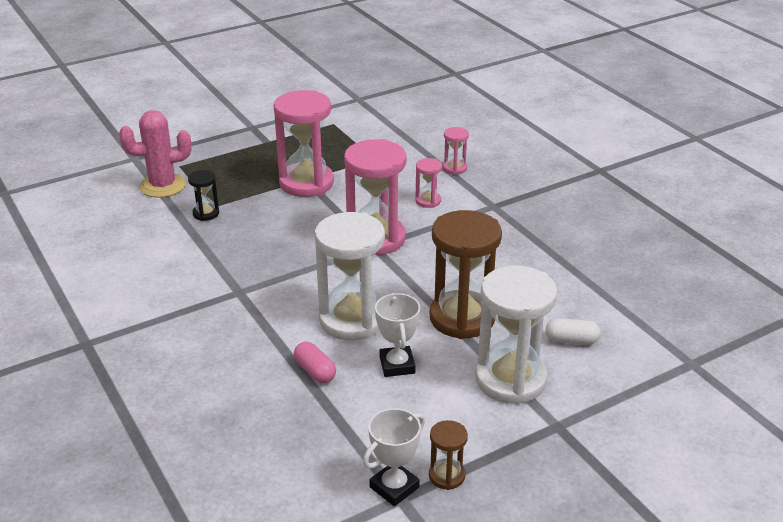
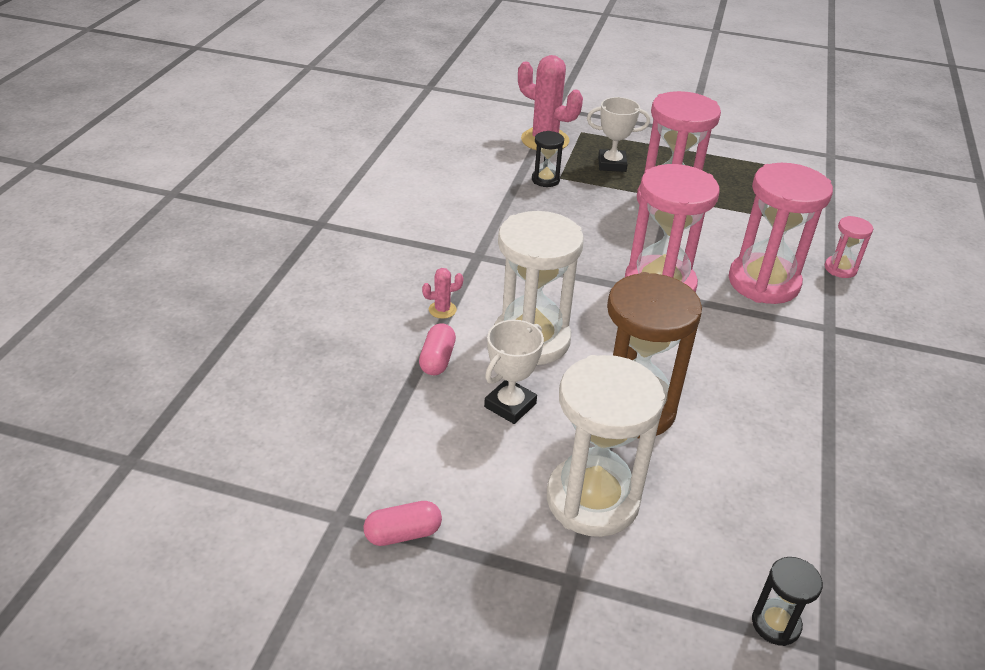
camera: 45 degrees right, 5 degrees up
white trophy [363,408,425,506] -> white trophy moved to [587,97,650,172]
pink hourglass [415,158,442,208] -> pink hourglass [729,163,833,304], size x2.17
brown hourglass [429,420,468,490] -> pink capsule [363,501,442,546]
white capsule [546,318,600,345] -> none
none -> pink cactus [422,268,463,319]
none -> black hourglass [752,557,823,646]

